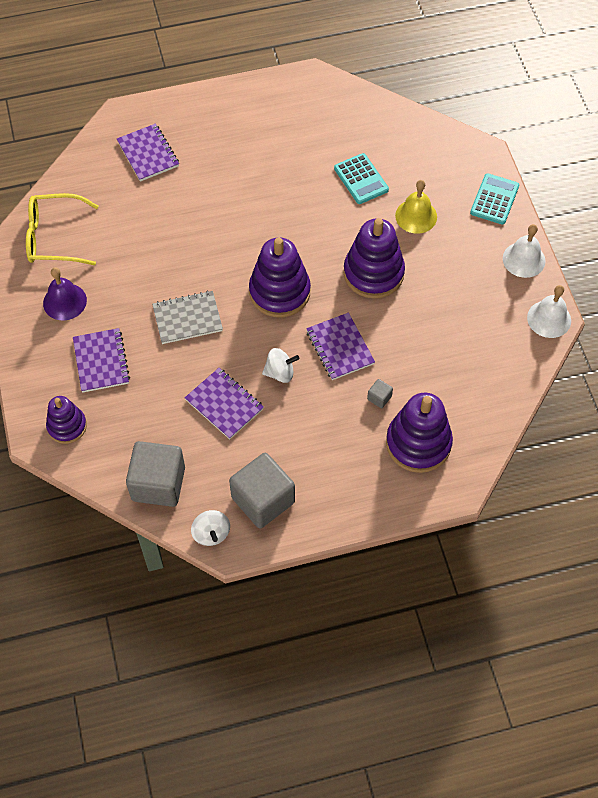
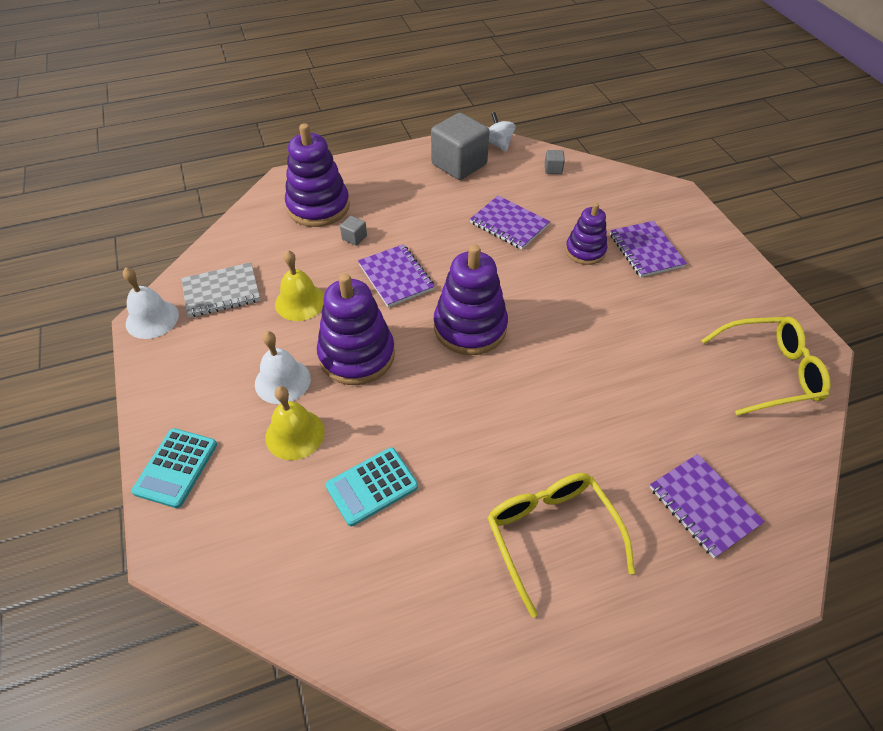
camera: 175 degrees right, 10 degrees down
purple bell [43,267,87,321] -> none
purple stacking toy [46,396,87,444] -> purple stacking toy moved to [565,203,607,265]
grey cube [126,441,185,507] -> grey cube [545,150,565,174], size x0.41
grey notebook [152,291,223,344] -> grey notebook moved to [181,262,260,318]
white spinning top [262,348,299,383] -> none
turquoise calculator [334,153,389,204] -> turquoise calculator turned 90 degrees counterclockwise [326,448,418,526]
white bell [503,224,545,278] -> white bell moved to [255,331,311,404]
none -> yellow bell [275,250,324,321]
none -> yellow glasses [487,473,635,617]

